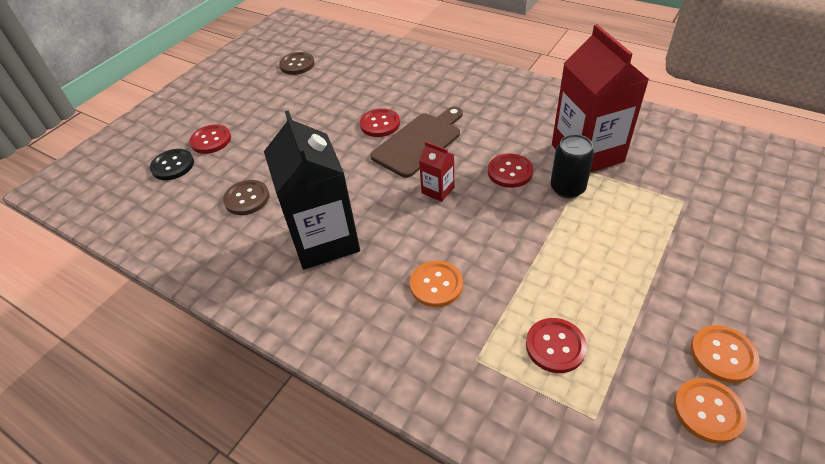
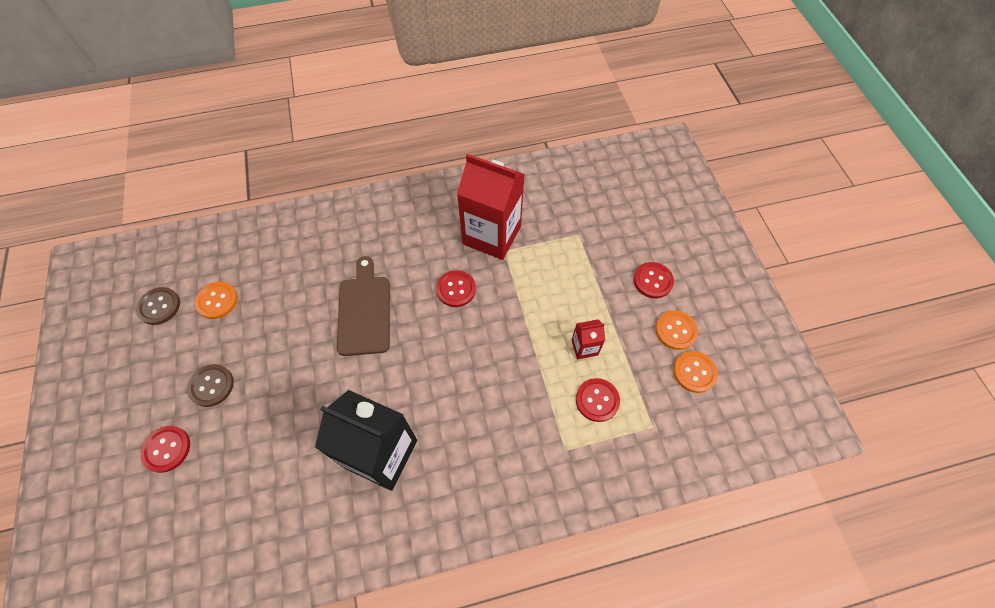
camera: 50 degrees left, 15 degrees up
black button [150,149,194,180] -> none
brown button [223,180,269,215] -> brown button moved to [187,364,234,407]
red button [360,108,400,137] -> red button moved to [633,262,674,298]
orange button [410,261,463,307] -> orange button moved to [195,282,238,319]
red carton [419,141,454,202] -> red carton moved to [572,319,605,360]
black can [551,134,594,198] -> none

